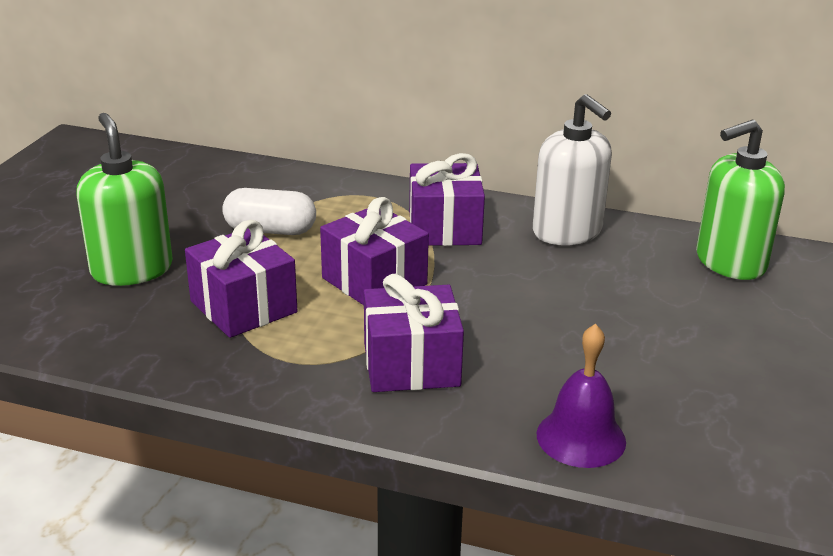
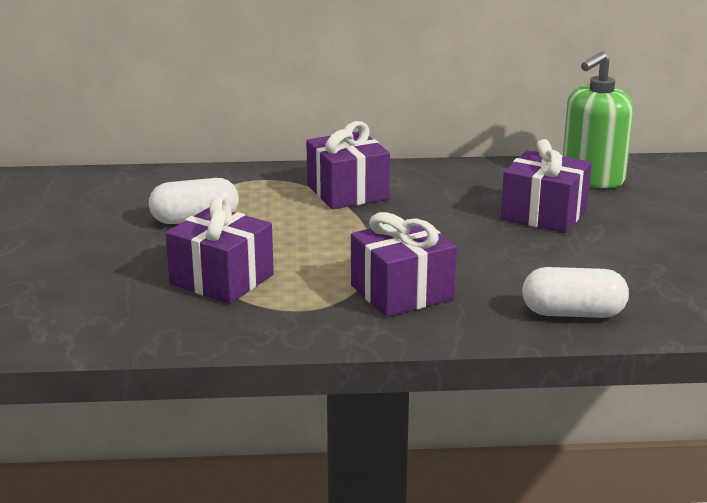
camera: 20 degrees left, 5 degrees down
green soap dispenser [76,113,173,286] -> none
purple gift [320,197,429,305] -> purple gift moved to [501,139,591,233]
white soap dispenser [533,94,612,245] -> none
purple bell [537,324,626,468] -> white capsule [522,267,629,318]

